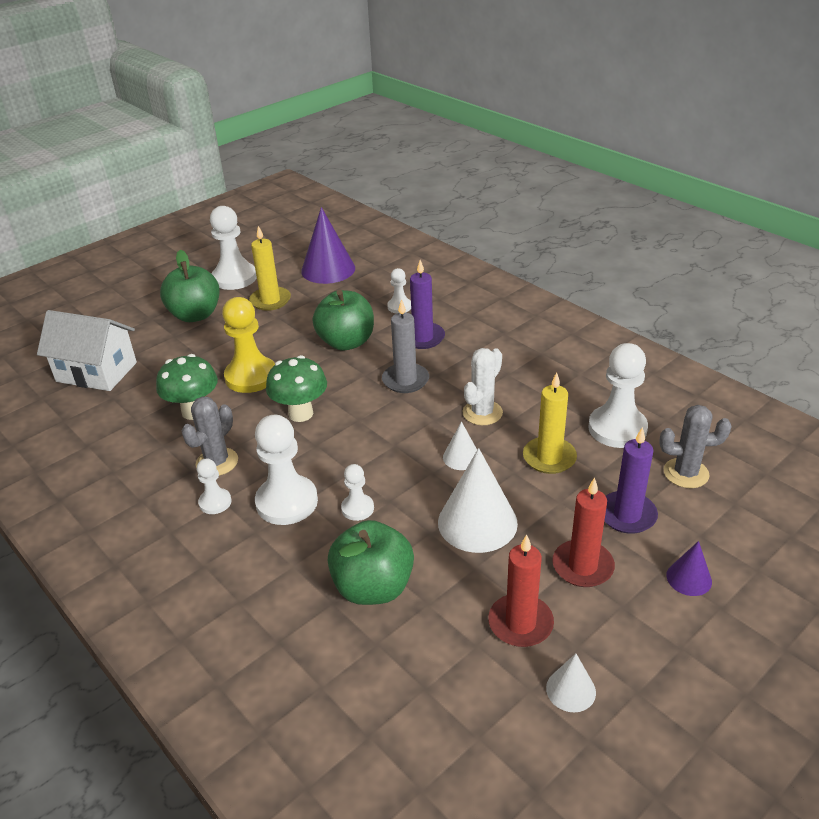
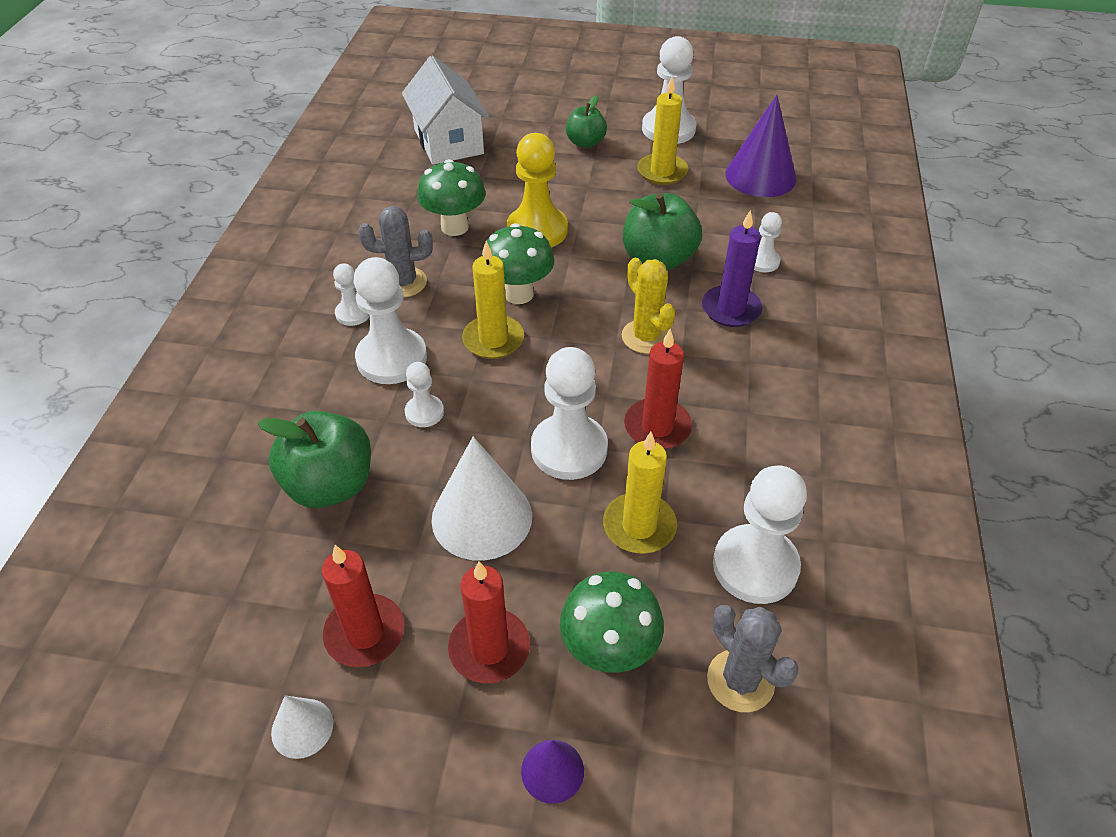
camera: 50 degrees right, 10 degrees up
green apple [160,250,220,322] -> green apple [566,95,607,148], size x0.61
grey candle [382,299,429,393] -> yellow cactus [622,258,676,354]
white cone [443,421,477,470] -> white pawn [531,347,608,480]
white cactus [462,348,503,425] -> red candle [624,329,692,449]
purple candle [605,427,658,534] -> green mushroom [560,572,664,673]
none -> yellow candle [462,241,524,359]

